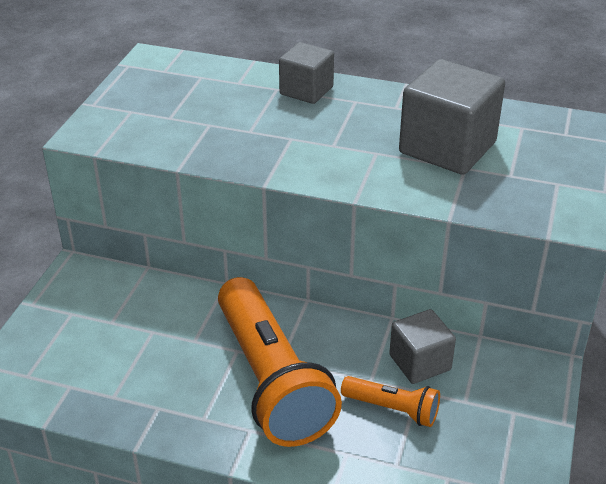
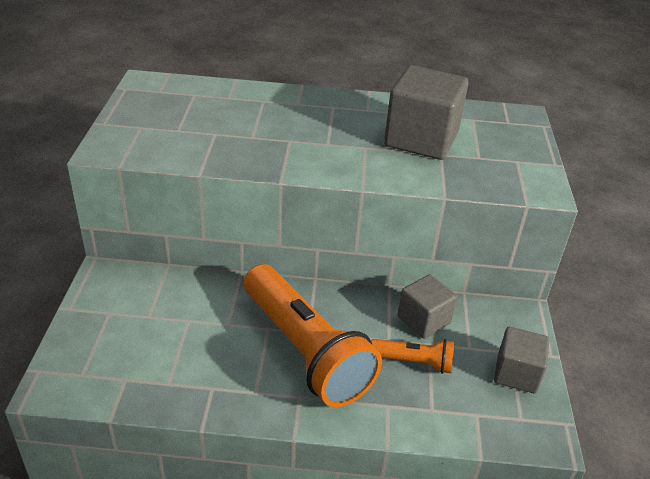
camera: 15 degrees left, 0 degrees up
grey cube [279,42,334,104] -> grey cube moved to [494,327,549,394]

